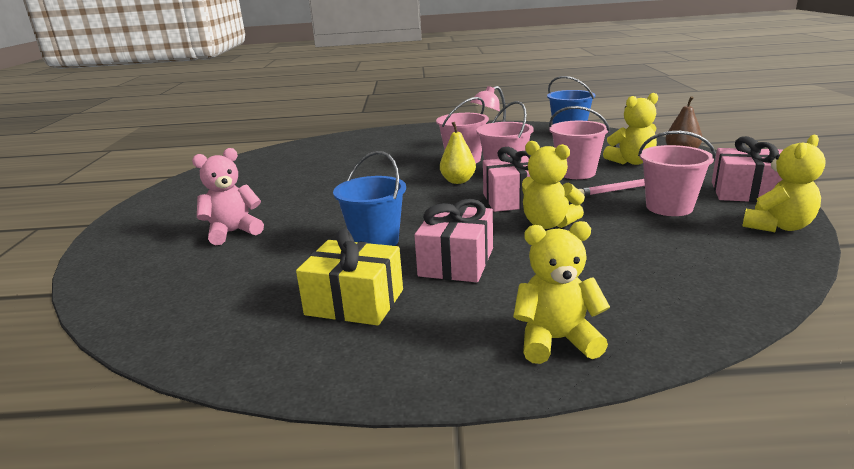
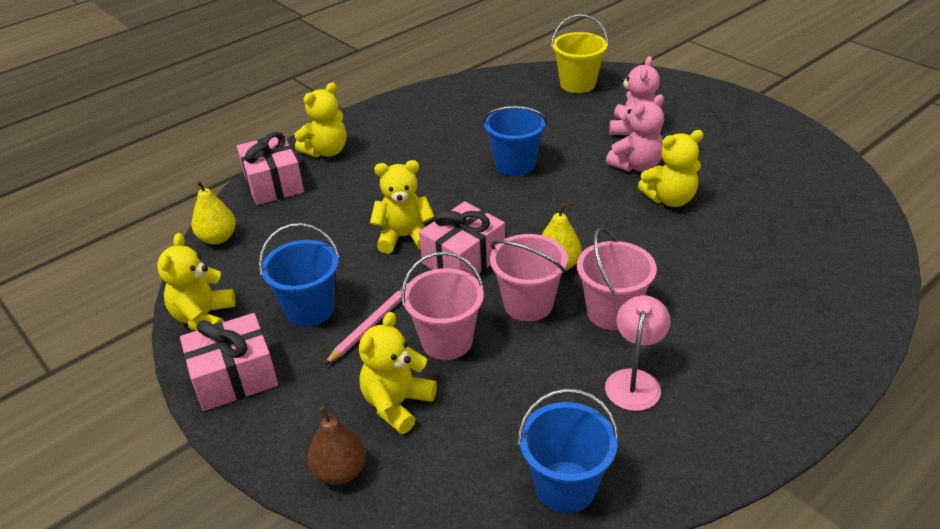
camera: 140 degrees right, 15 degrees up
yellow gift [296,229,403,326] -> none
pink gift [414,199,493,282] -> pink gift moved to [237,132,304,205]
pink bucket [638,131,716,216] -> blue bucket [259,223,340,327]
none -> yellow pear [192,181,236,245]
none -> yellow bucket [551,14,608,93]
none -> pink teddy bear [606,94,664,172]
none -> yellow teddy bear [638,130,704,207]

